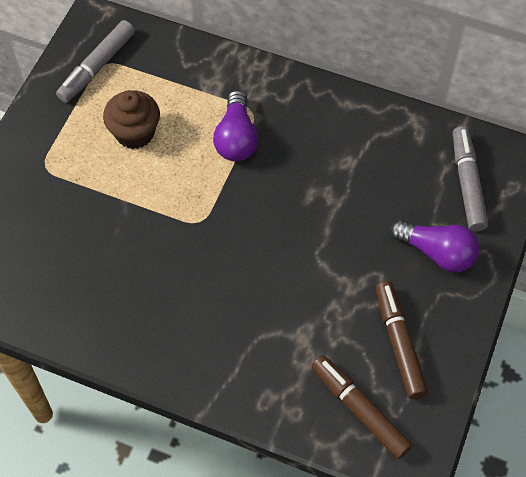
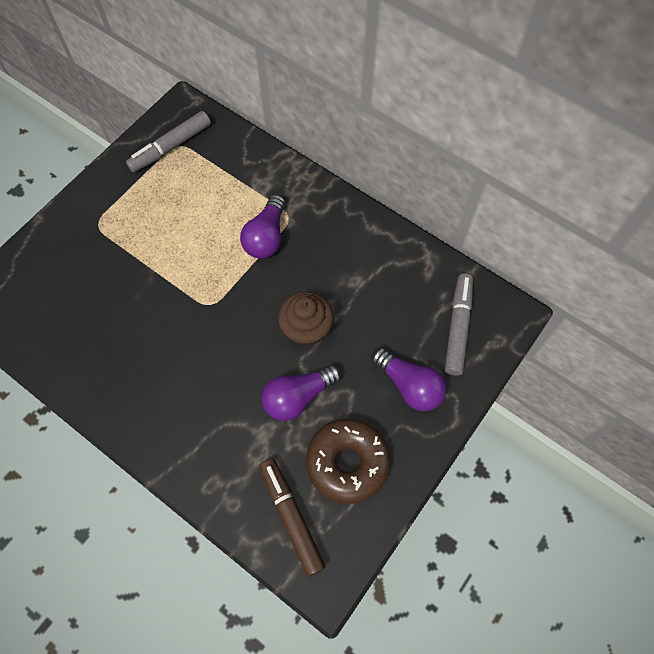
camera: 15 degrees right, 5 degrees up
brown cupcake [103,90,160,149] -> brown cupcake moved to [278,292,333,346]
brown marker [375,281,428,399] -> brown donut [306,419,390,504]
none -> purple light bulb [262,364,341,421]

